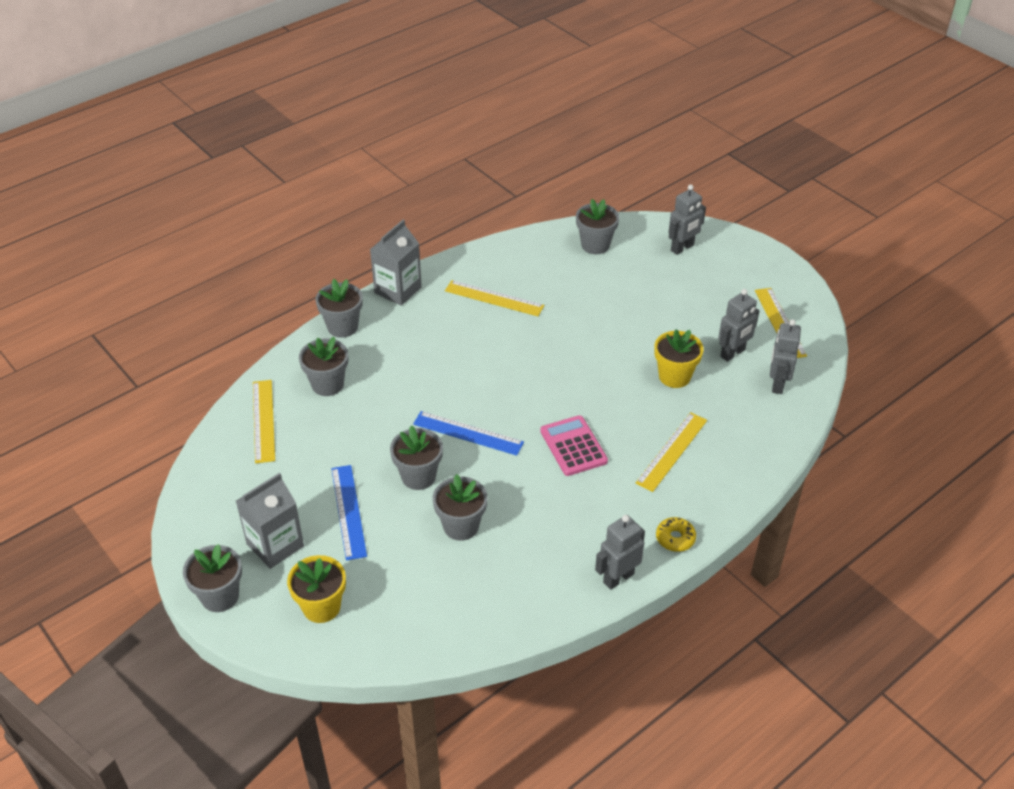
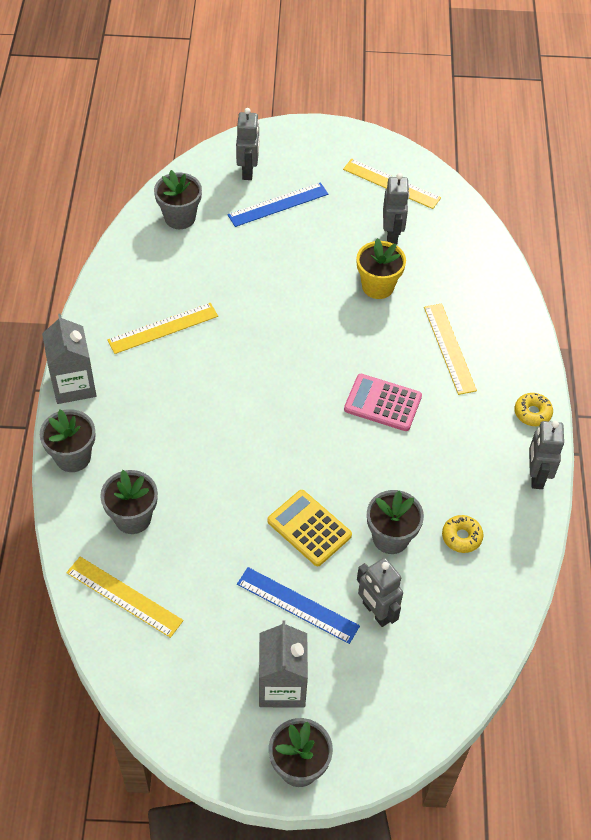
camera: 50 degrees left, 10 degrees up
yellow flower pot [287,555,346,623] -> none
grey flower pot [390,426,443,490] -> yellow calculator [267,490,352,566]
blue ruler [413,411,524,456] -> blue ruler moved to [228,182,328,227]
grey robot [770,319,801,394] -> grey robot moved to [357,558,403,627]
none -> yellow donut [442,515,483,553]

